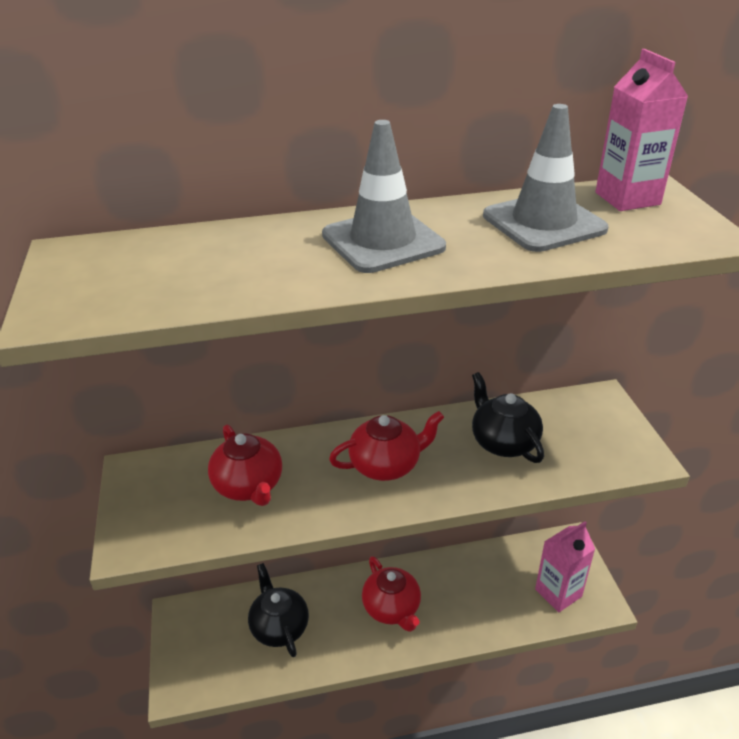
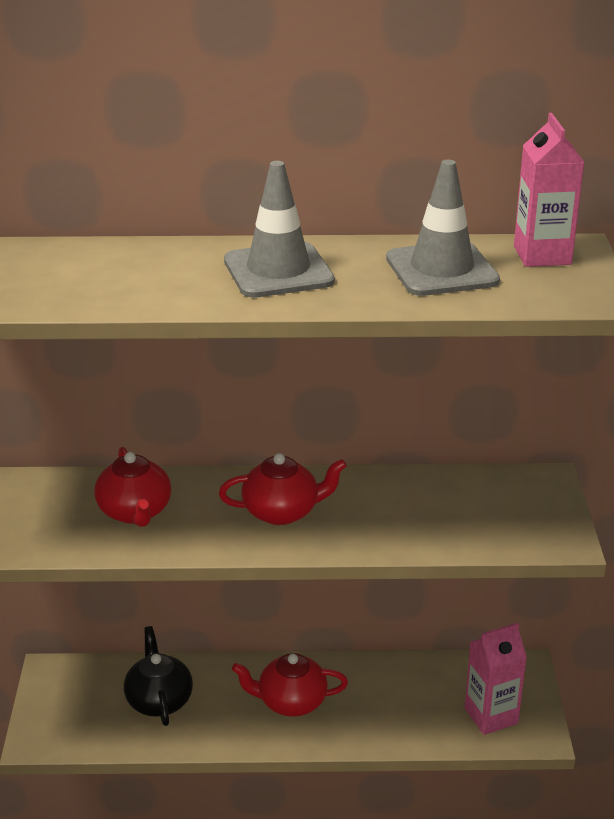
camera: 10 degrees right, 5 degrees down
red teapot [362,556,421,632] -> red teapot turned 105 degrees clockwise [232,653,348,717]
black teapot [472,372,544,463] -> none

